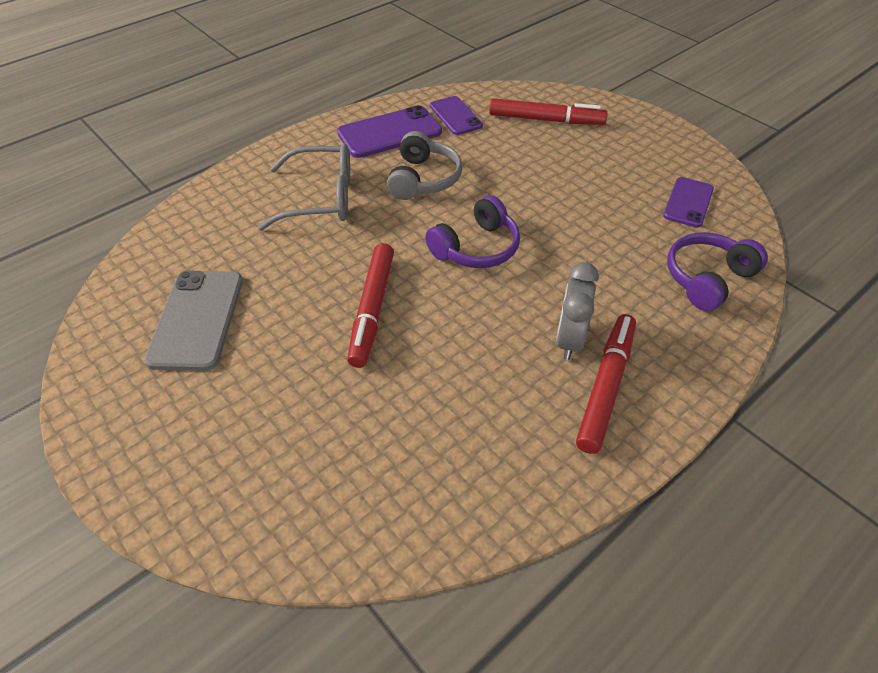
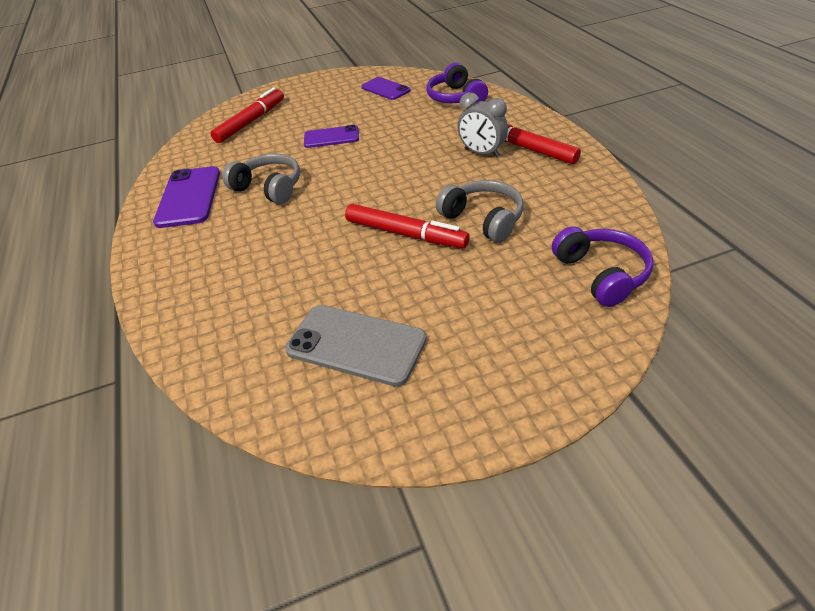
camera: 65 degrees left, 5 degrees down
grey glasses [258,143,350,231] -> none
purple headphones [425,195,520,268] -> purple headphones moved to [552,226,653,307]
purple phone [430,96,483,135] -> purple phone moved to [304,125,359,148]
none -> grey headphones [436,180,524,243]

